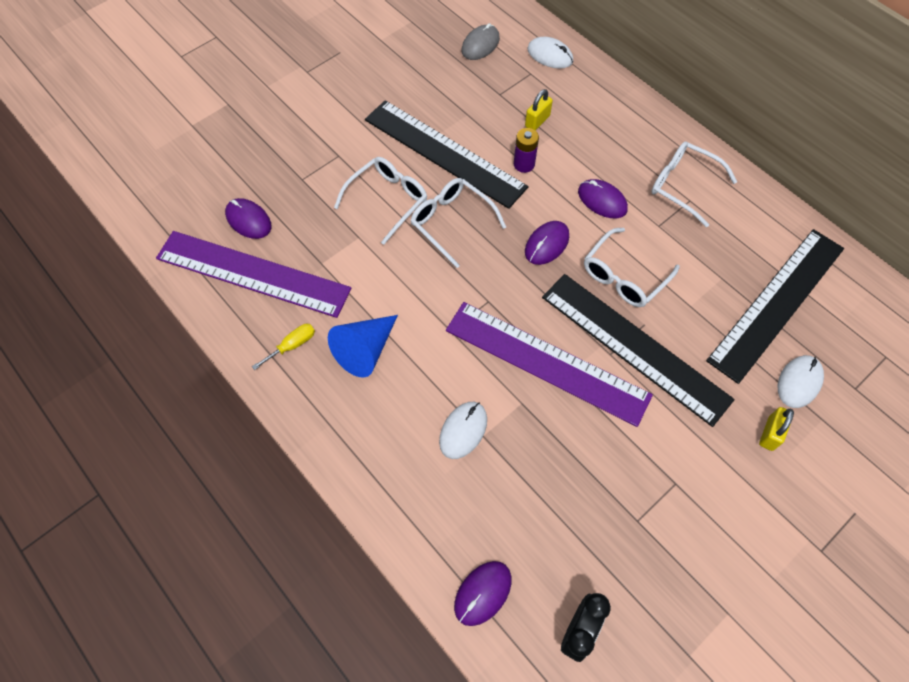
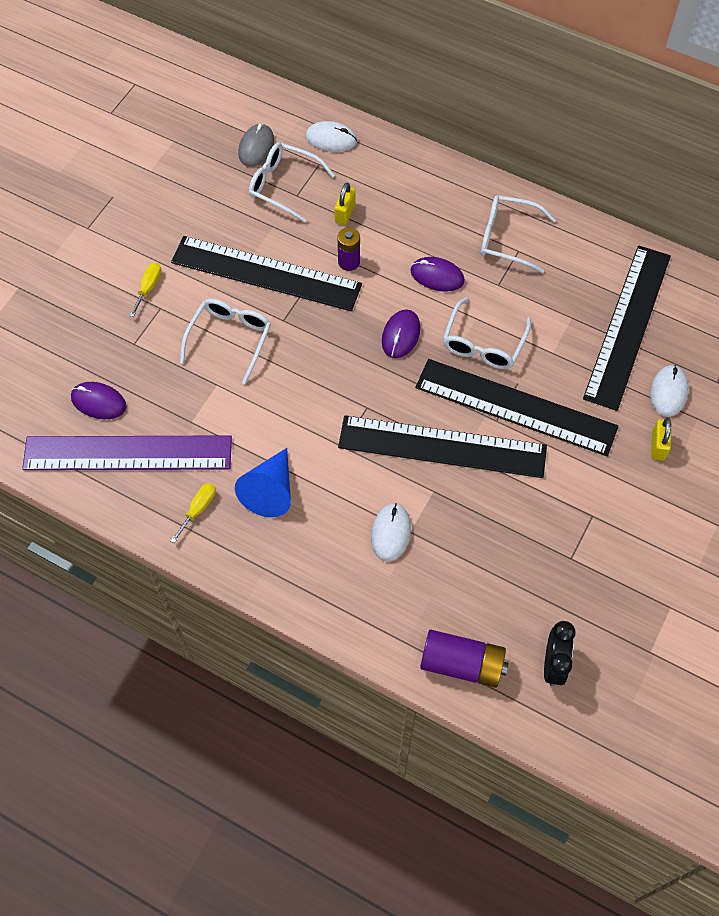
camera: 20 degrees left, 0 degrees up
white glasses [411,178,506,268] -> white glasses moved to [249,142,335,223]
purple ruler [446,302,653,427] -> black ruler [338,415,547,478]
purple mouse [454,561,511,626] -> purple battery [420,630,509,688]
none -> yellow screwdriver [129,263,161,317]

